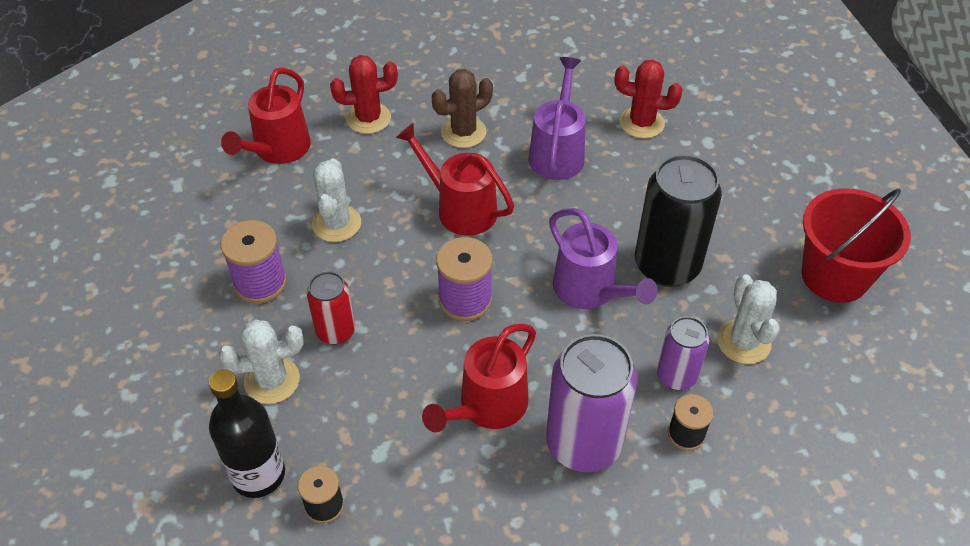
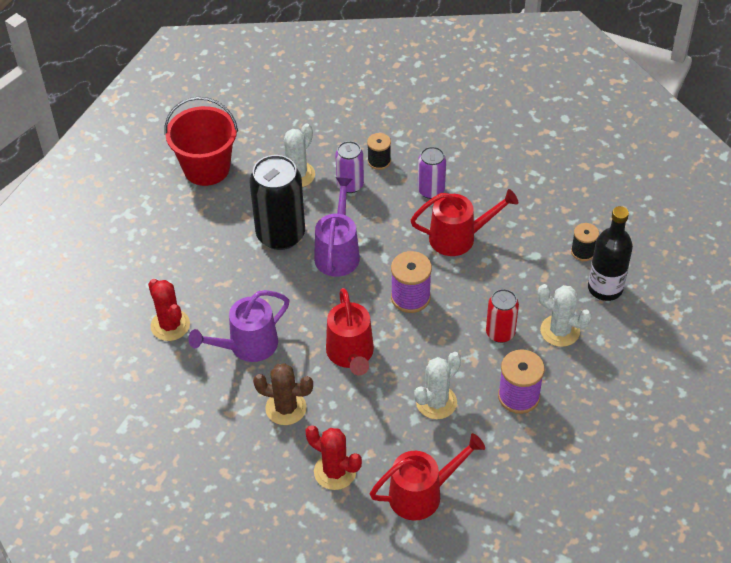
camera: 135 degrees left, 0 degrees up
purple can [546,334,638,472] -> purple can [418,147,446,199], size x0.56

